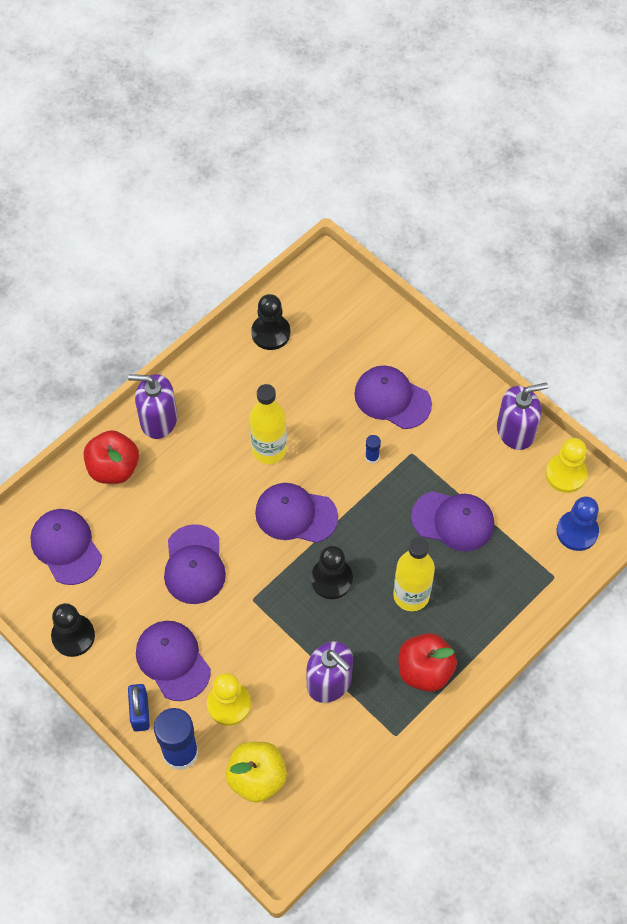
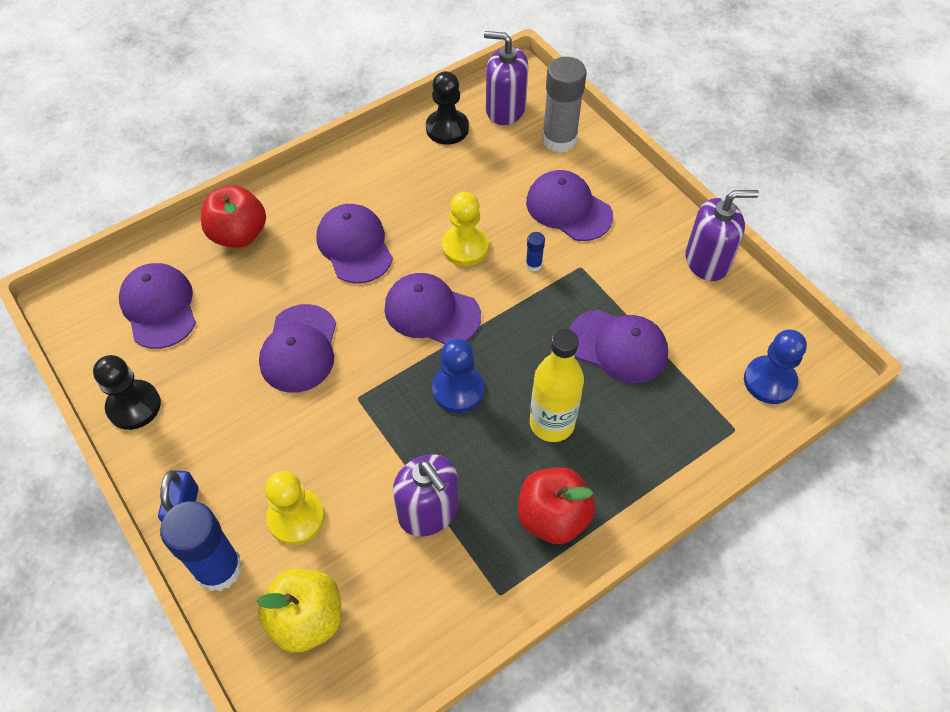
camera: 10 degrees right, 5 degrees down
purple soap dispenser [128,374,177,439] -> purple soap dispenser moved to [484,31,528,125]
purple cap [136,621,211,701] -> purple cap moved to [316,204,393,283]
yellow bottle [250,384,287,464] -> none
black pawn [311,545,353,599] -> blue pawn [432,338,484,413]
yellow pawn [546,438,587,493] -> yellow pawn moved to [442,192,489,266]
none -> grey glue stick [542,57,587,153]

